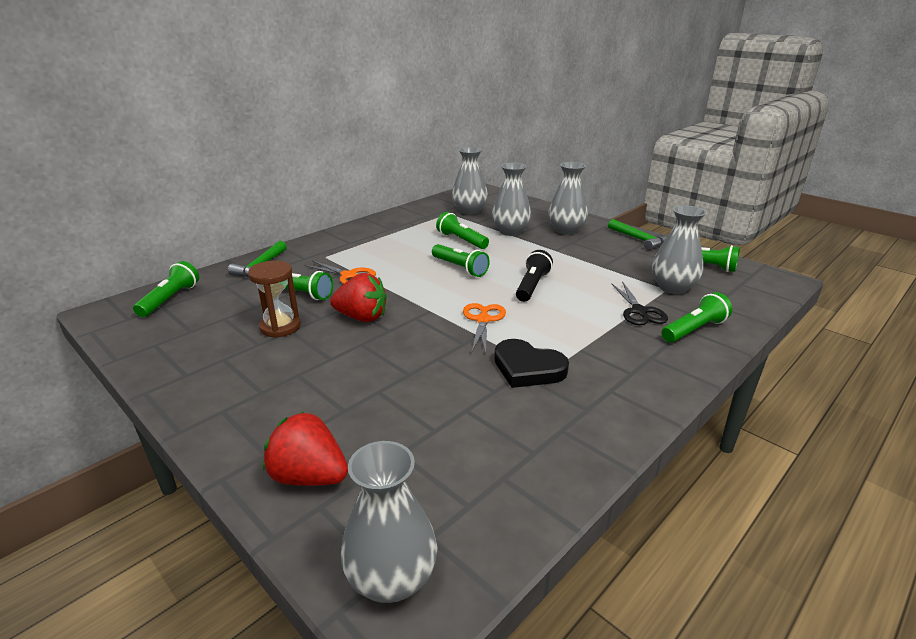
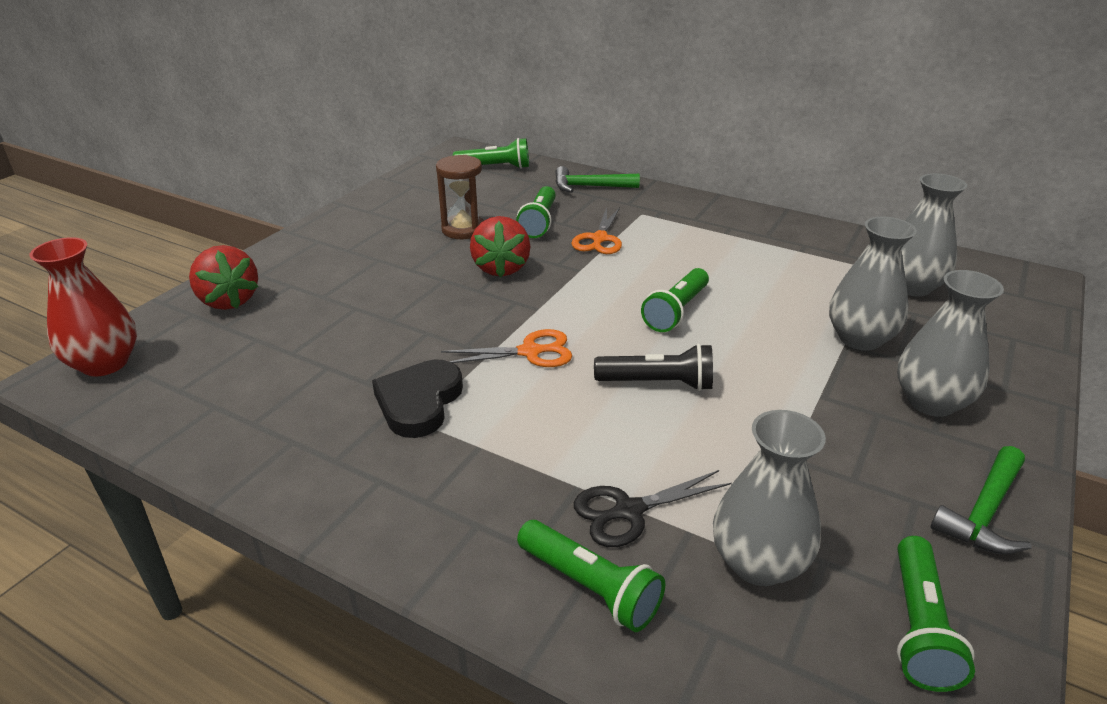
camera: 75 degrees right, 5 degrees up
red strawberry [263,412,348,486] -> red strawberry turned 135 degrees clockwise [189,245,259,310]
grey vase [341,441,437,603] -> red vase [29,237,137,376]
green flashlight [436,212,489,249] -> none

